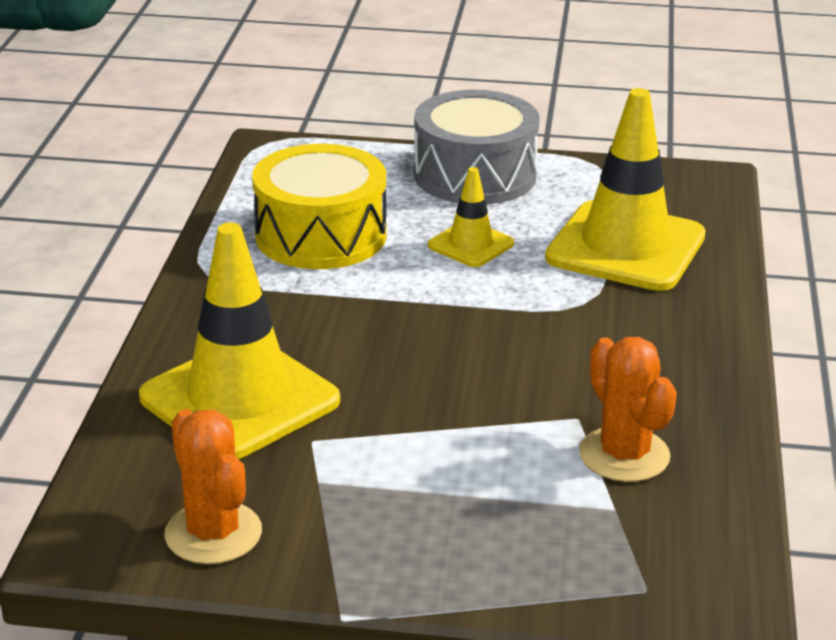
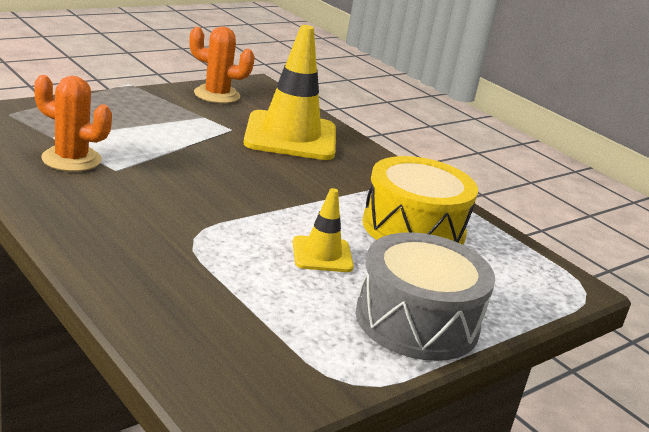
camera: 130 degrees right, 5 degrees down
yellow traffic cone [545,88,706,291] -> none

